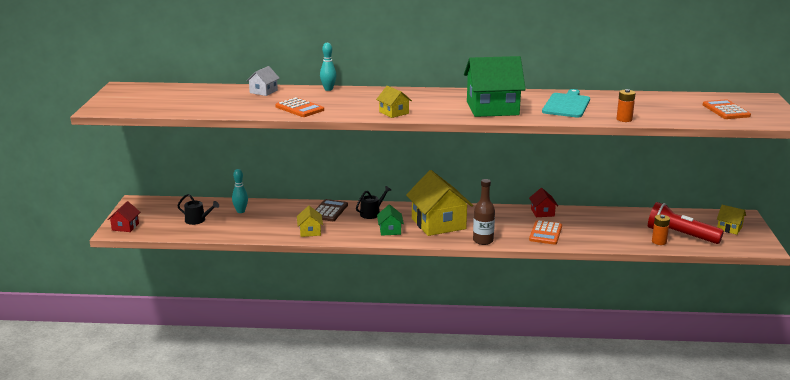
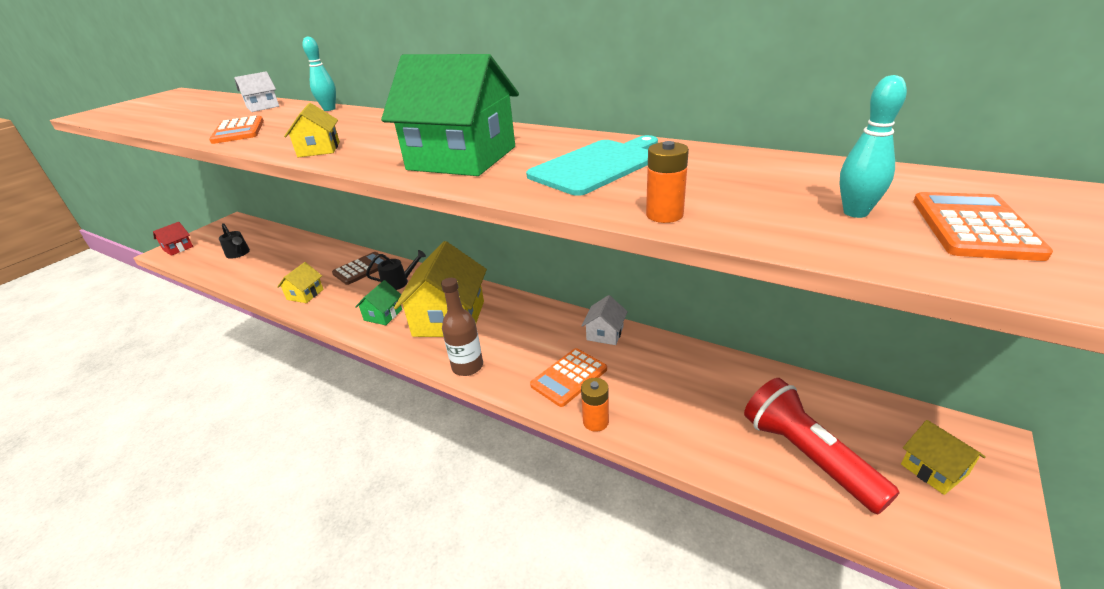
camera: 30 degrees right, 10 degrees up
turquoise bowling pin [232,169,248,213] -> turquoise bowling pin moved to [839,75,907,218]
red house [529,188,558,217] -> white house [582,295,628,345]
orange battery [652,214,670,245] -> orange battery moved to [581,378,609,432]

